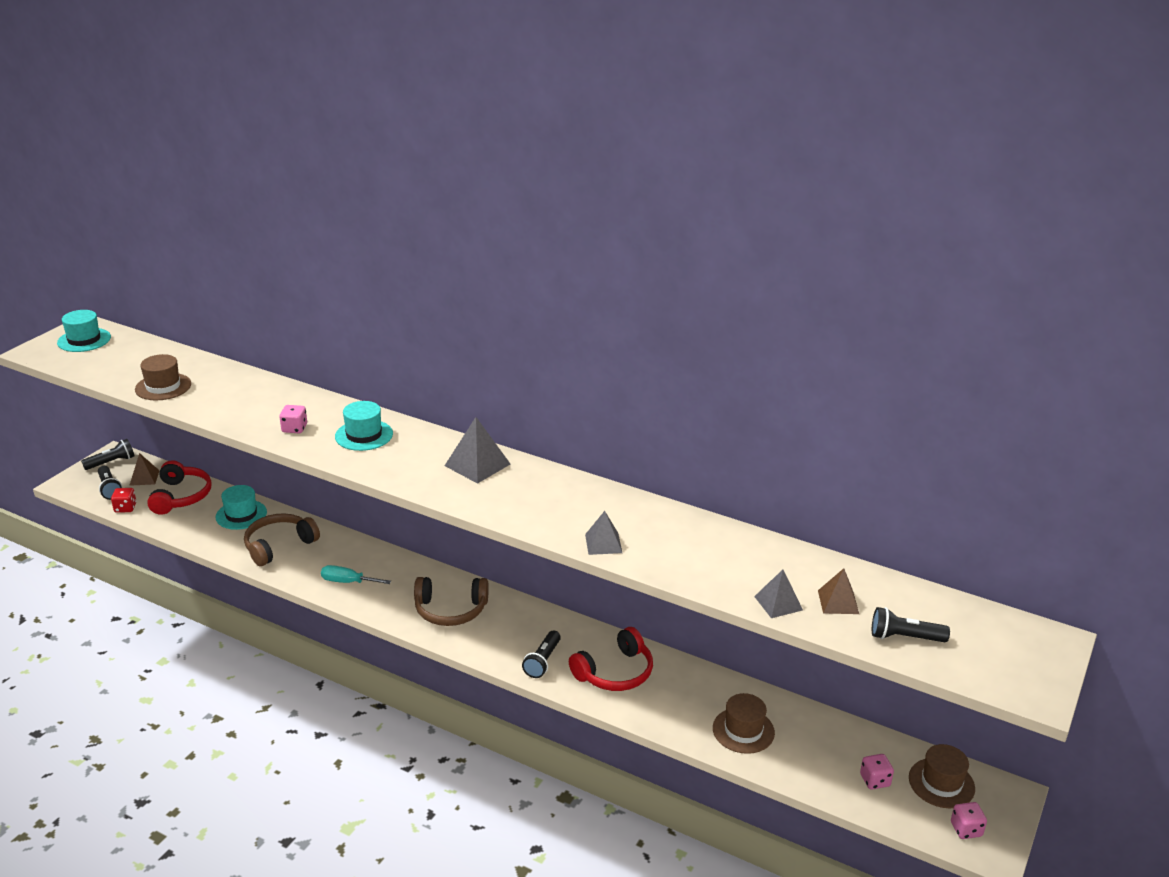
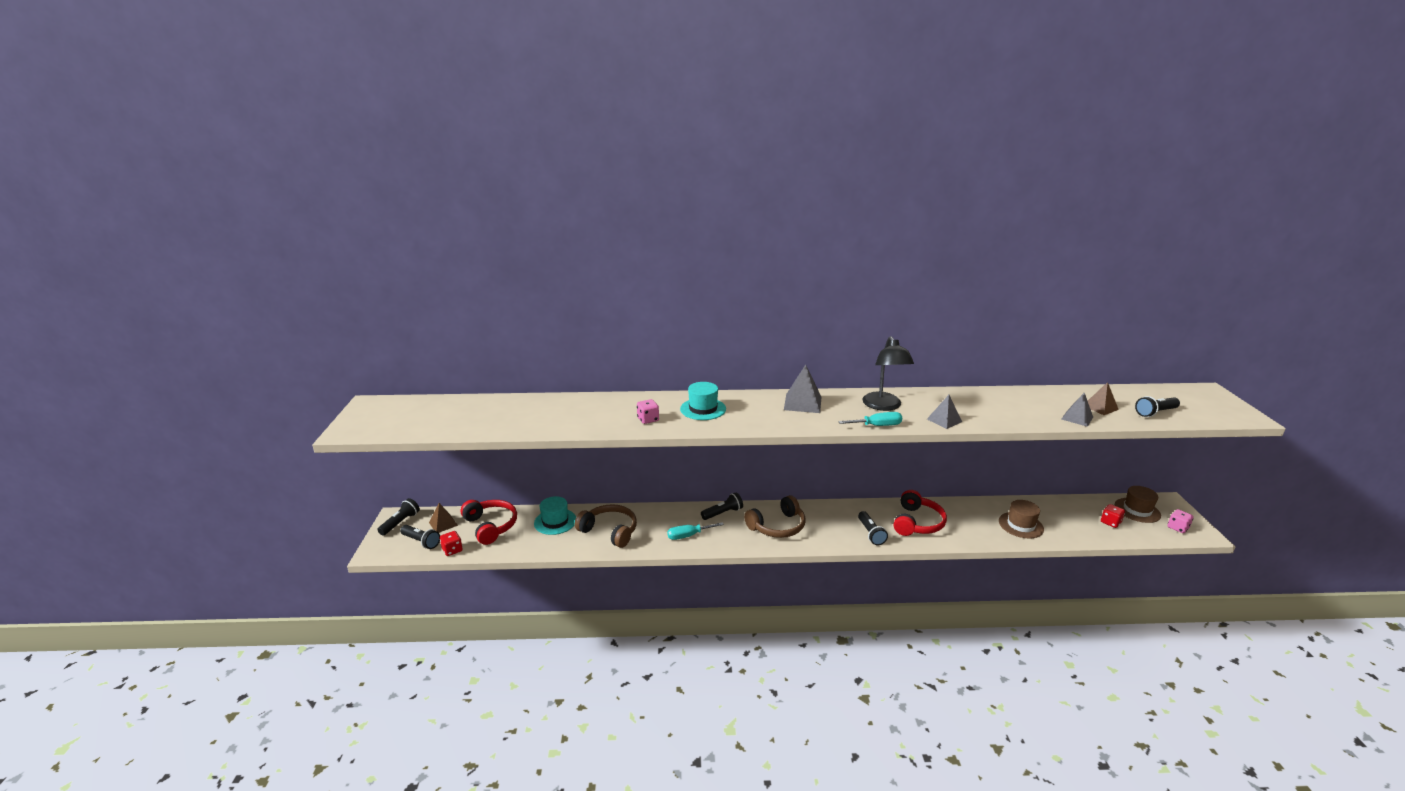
camera: 30 degrees left, 5 degrees down
turquoise hat [57,310,111,352] -> none
brown hat [135,354,191,400] -> none
brown headphones [244,513,320,566] -> brown headphones turned 105 degrees clockwise [575,504,637,548]
pink dice [860,754,894,790] -> red dice [1101,504,1125,528]
none -> black flashlight [701,492,743,520]
none -> turquoise screwdriver [838,412,902,426]
none -> black lamp [862,336,914,411]

